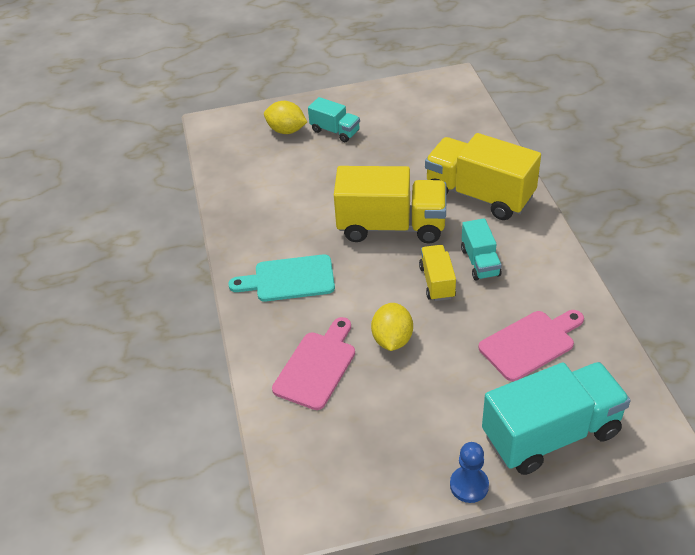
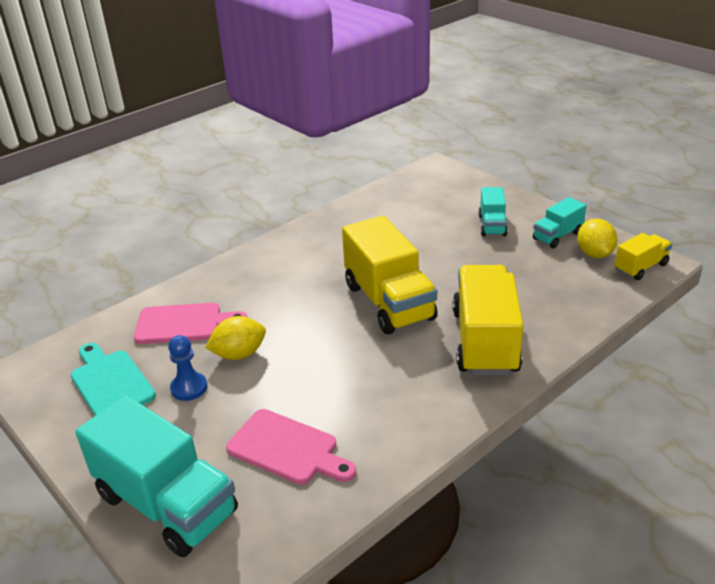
camera: 60 degrees right, 10 degrees down
turquoise cutting board [228,254,335,302] -> turquoise cutting board moved to [71,343,156,416]
yellow lemon [264,101,307,134] -> yellow lemon moved to [577,219,618,258]
yellow truck [419,245,456,301] -> yellow truck moved to [614,233,672,280]
blue pawn [450,442,489,503] -> blue pawn moved to [168,335,208,401]
turquoise truck [461,218,502,281] -> turquoise truck moved to [533,197,587,248]

